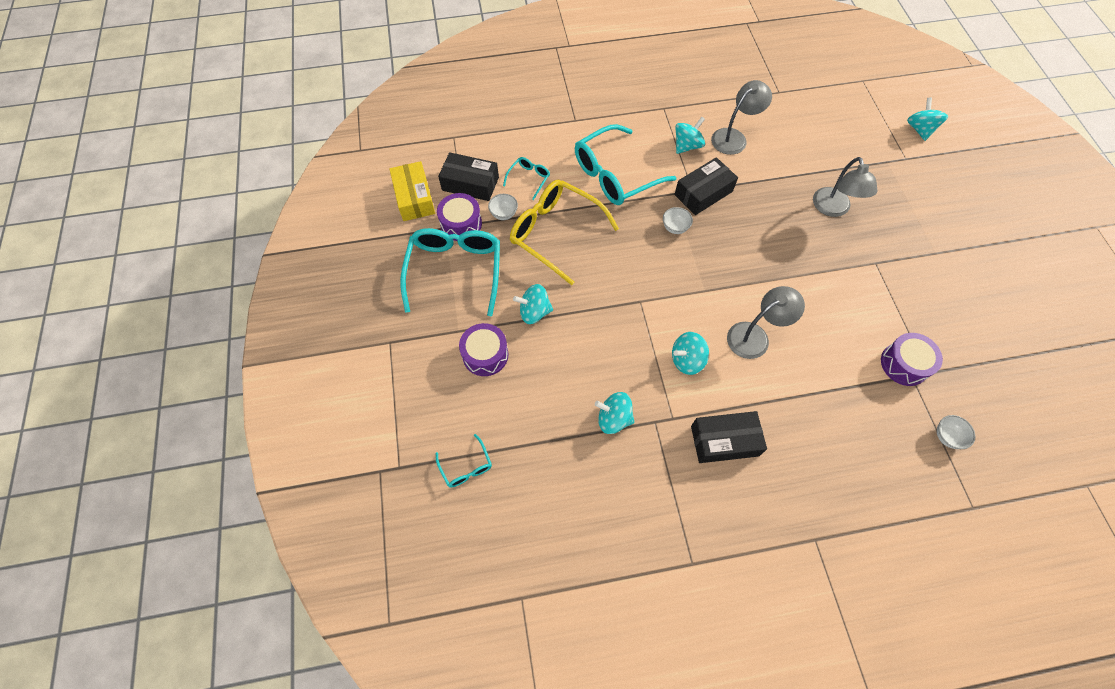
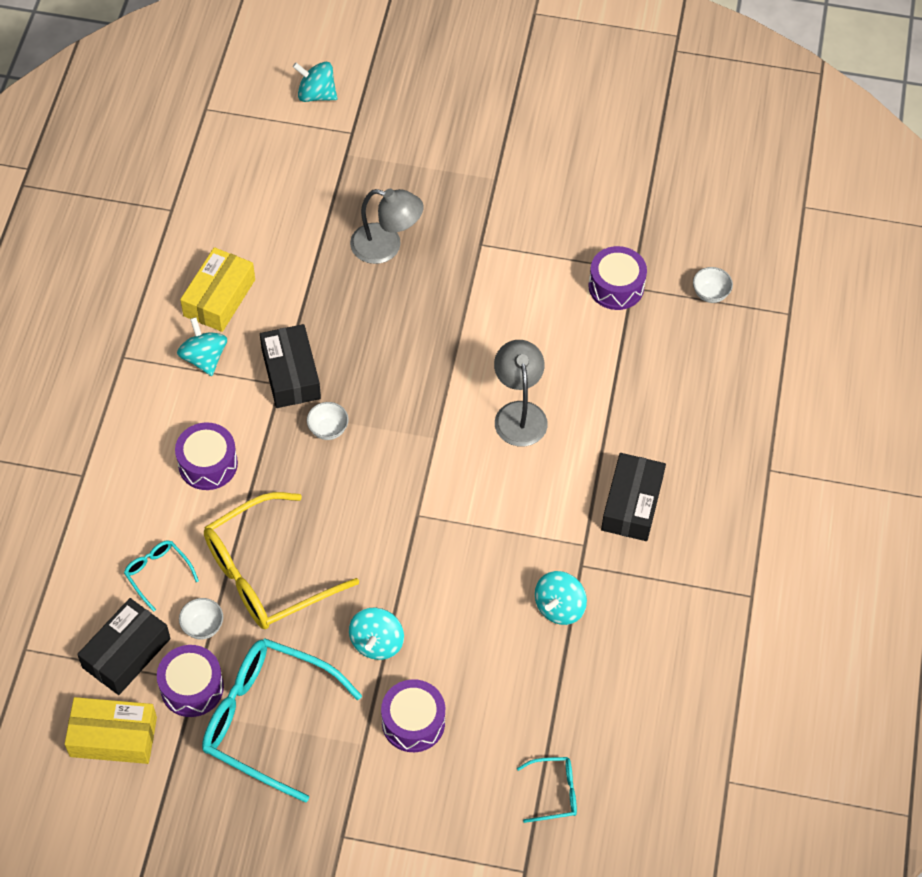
camera: 70 degrees left, 5 degrees down
turquoise glasses [575,124,677,205] -> purple drum [175,422,238,490]
turquoise spinning top [672,332,709,375] -> none
grey lamp [711,80,772,155] -> yellow box [180,247,255,332]

